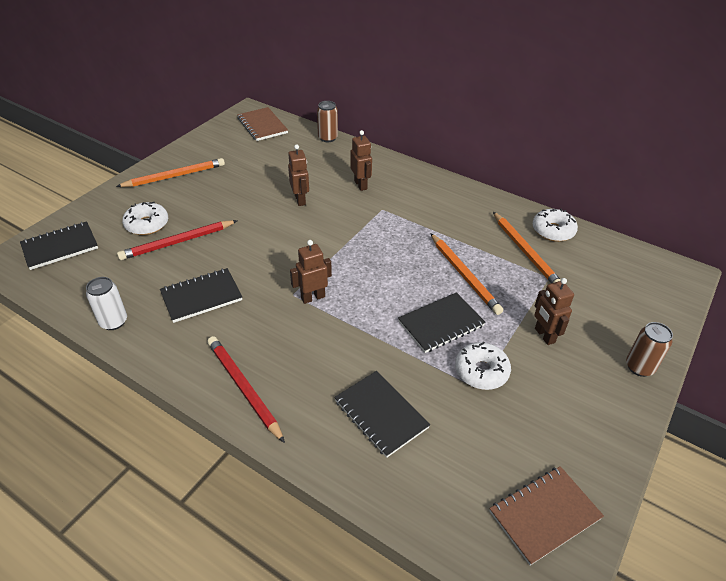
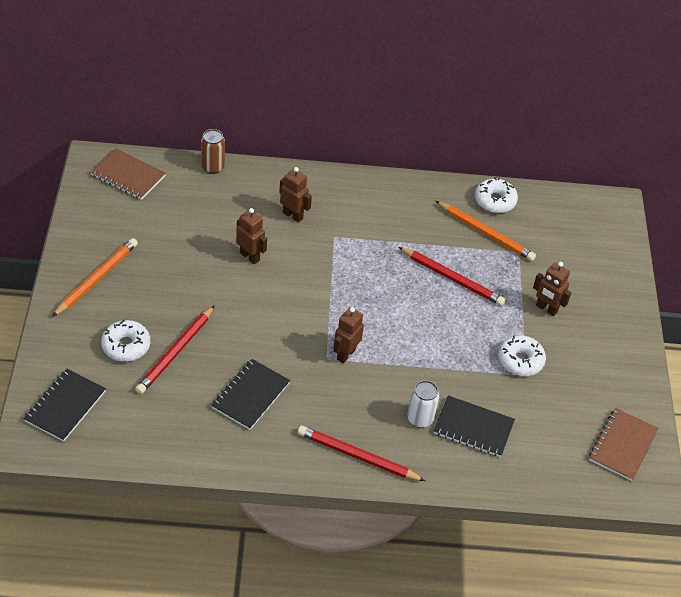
camera: 35 degrees left, 5 degrees up
white can [86,277,127,330] -> white can moved to [407,381,439,428]
black notebook [398,292,486,353] -> none
orange pencil [430,233,503,315] -> red pencil [398,247,505,306]
brown can [626,322,673,377] -> none

